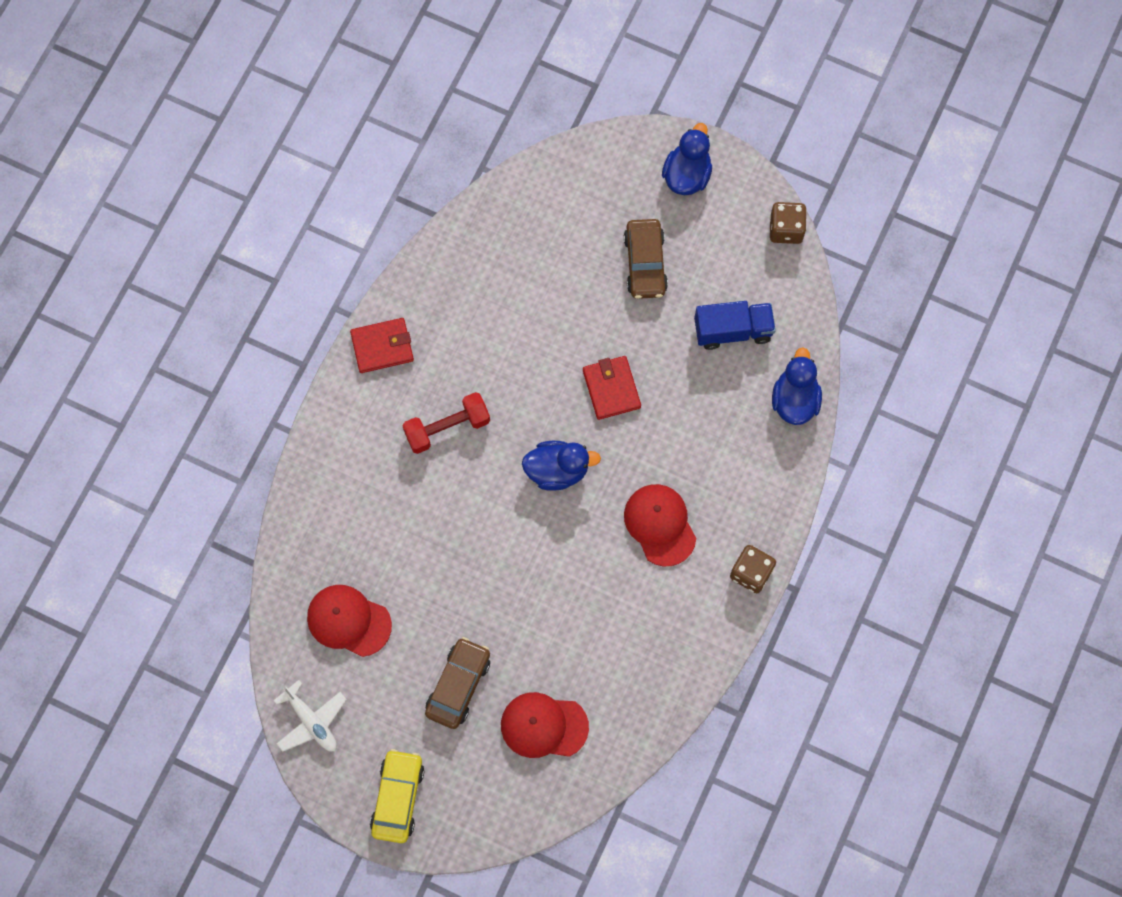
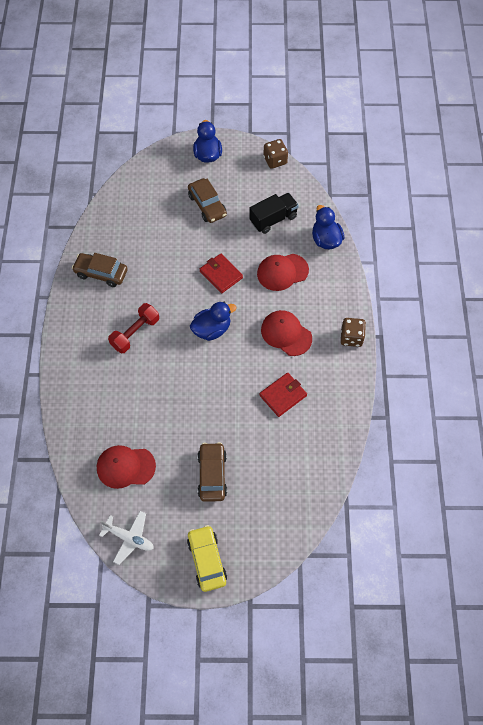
camera: 25 degrees left, 10 degrees down
red wallet [350,318,414,373] -> red wallet moved to [259,372,307,417]
red cap [501,692,589,758] -> red cap moved to [257,254,309,291]
blue truck [694,301,776,350] -> black truck [249,193,299,234]
none -> brown car [72,253,128,287]

